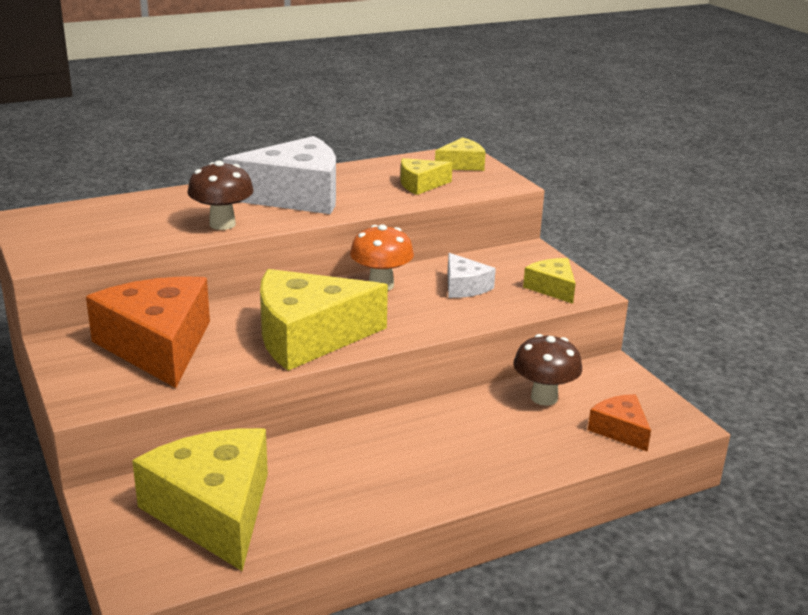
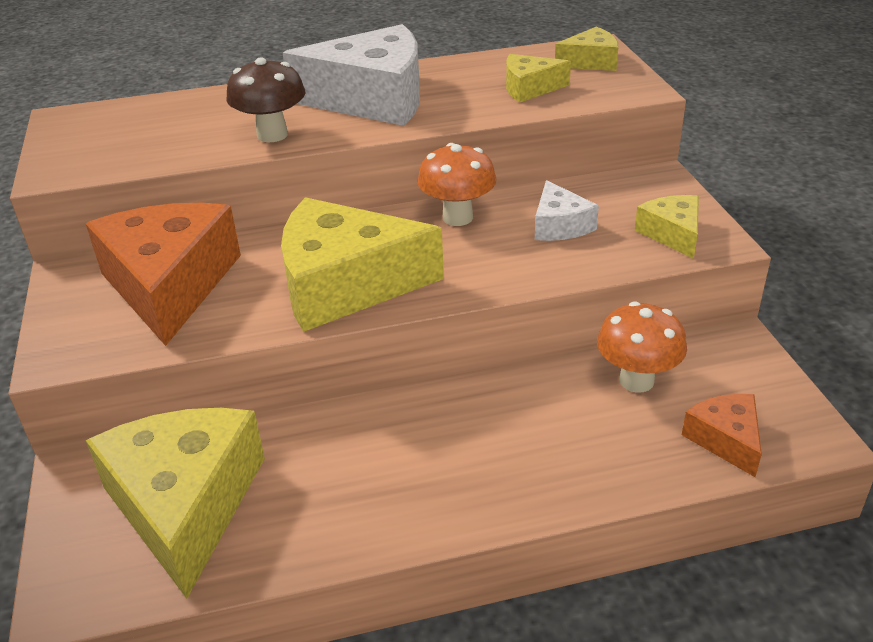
camera: 15 degrees right, 10 degrees up
brown mushroom [513,334,582,406] -> orange mushroom [597,301,687,392]

